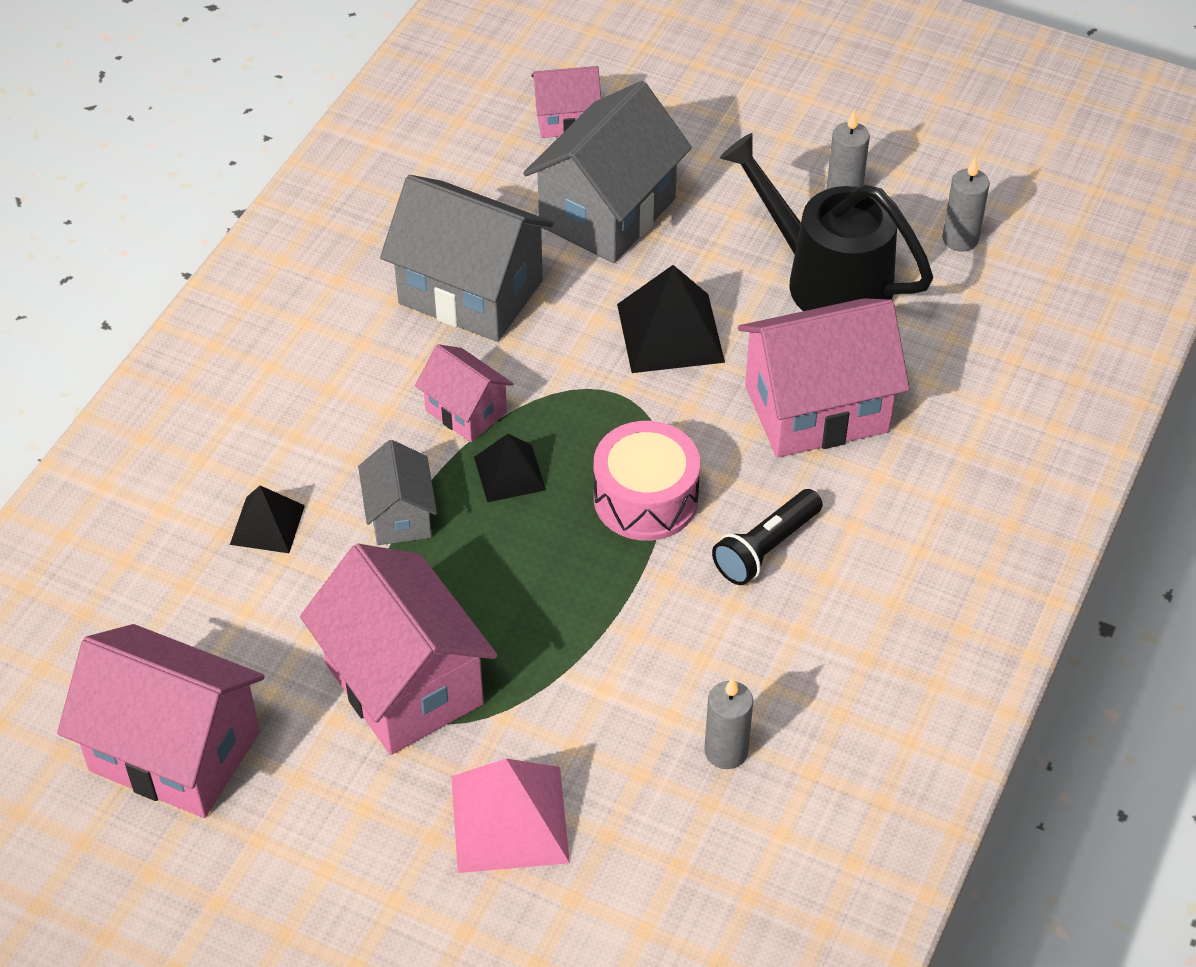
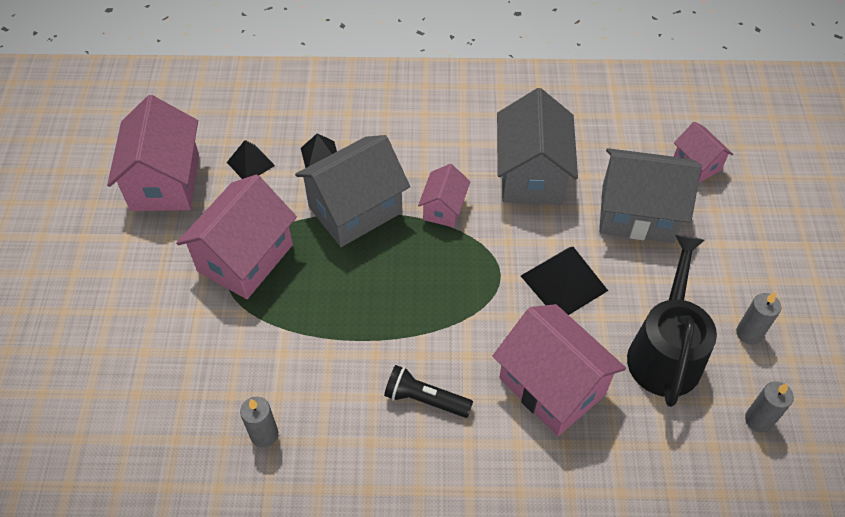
camera: 65 degrees right, 5 degrees up
grey house [358,440,437,545] -> grey house [295,135,410,247], size x1.87
pink pyramid [451,758,570,873] -> none
black pyramid [474,434,546,503] -> black pyramid moved to [227,140,275,179]
pink drum [594,421,700,541] -> none

